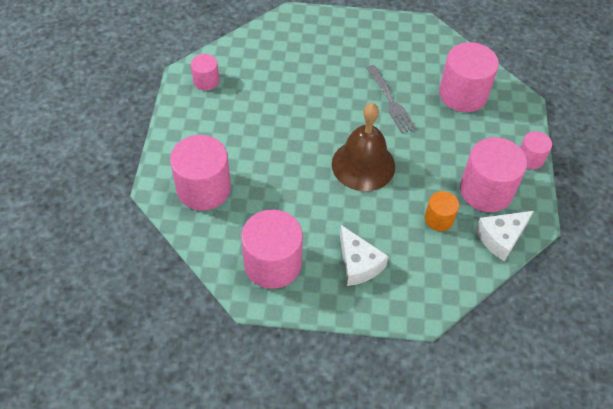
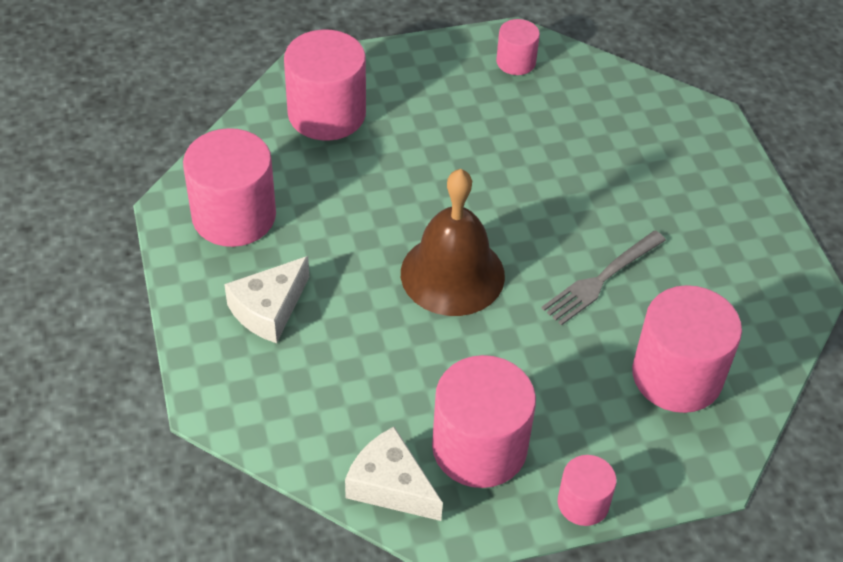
camera: 70 degrees right, 5 degrees down
orange cylinder [425,191,459,231] -> none

